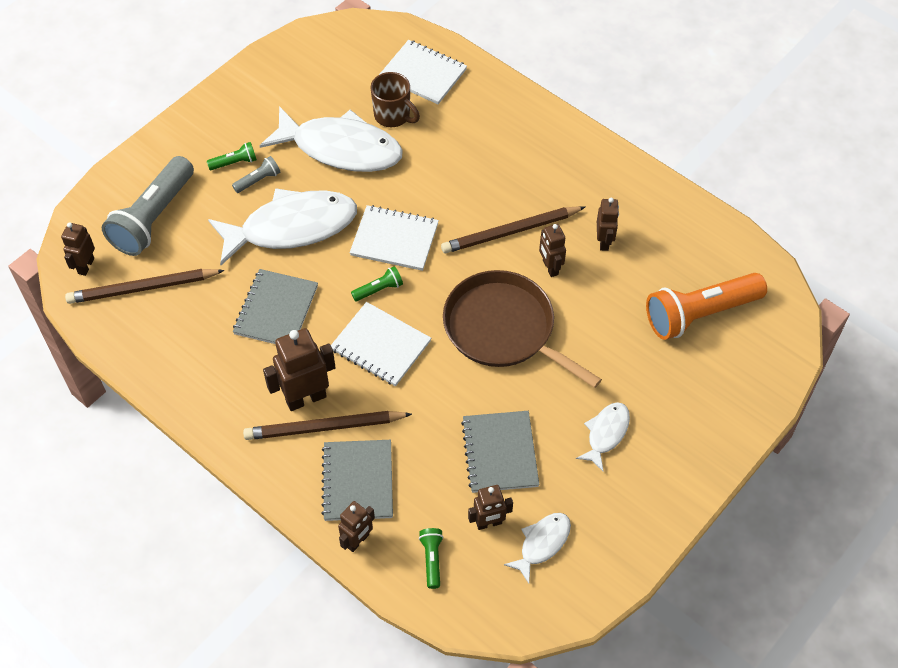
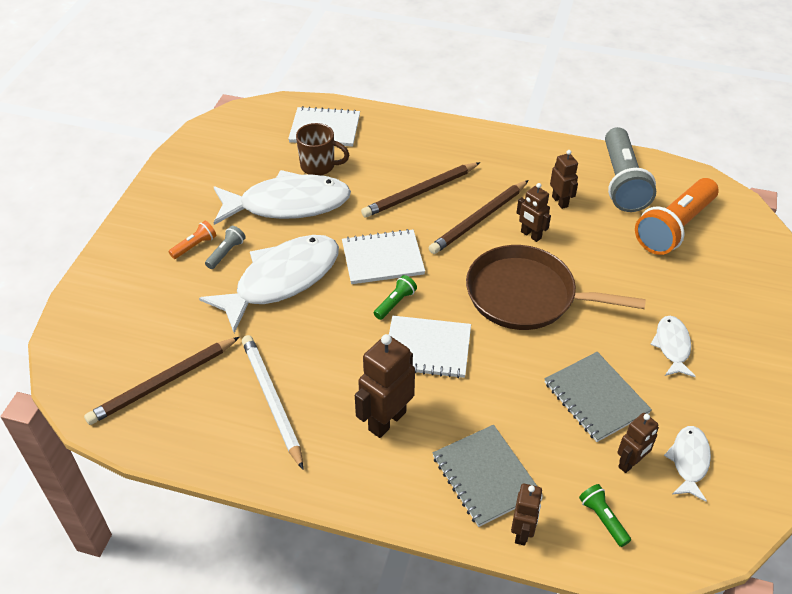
camera: 25 degrees left, 10 degrees down
brown robot [61,222,95,276] -> none
grey flashlight [102,156,194,256] -> grey flashlight moved to [605,127,656,212]
green flashlight [207,142,257,170] -> orange flashlight [169,221,216,259]
grey notebook [233,269,318,344] -> none
brown pencil [243,411,412,440] -> brown pencil moved to [361,162,481,218]
none -> white pencil [242,335,303,469]

